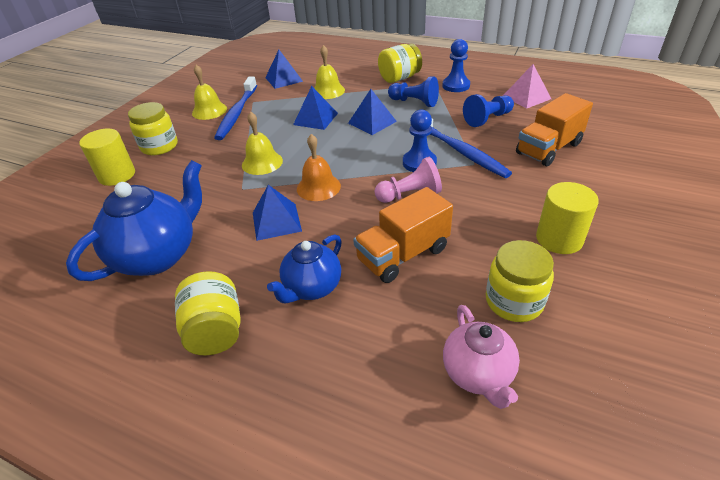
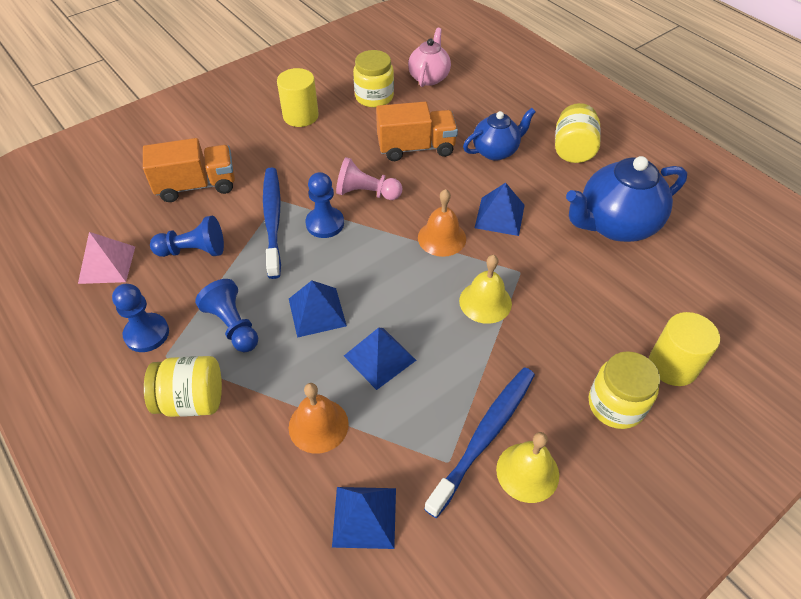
camera: 155 degrees left, 10 degrees up
yellow bell [314,45,345,99] -> orange bell [289,383,349,453]

